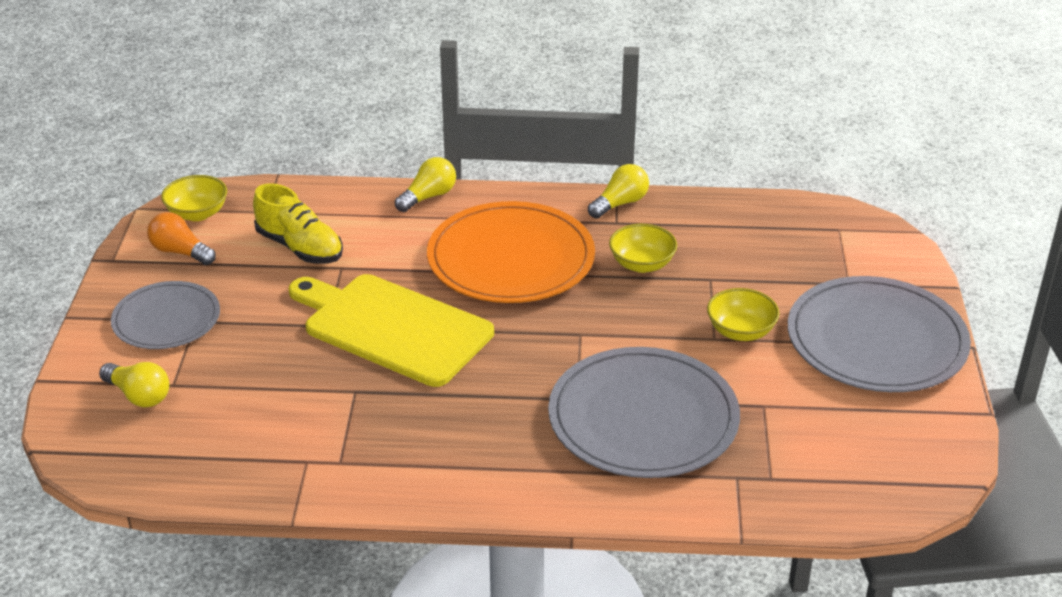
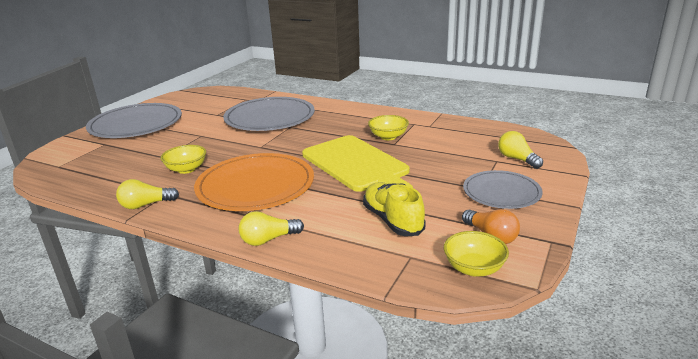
camera: 155 degrees left, 10 degrees down
yellow bowl [707,288,780,341] -> yellow bowl moved to [368,115,409,140]

